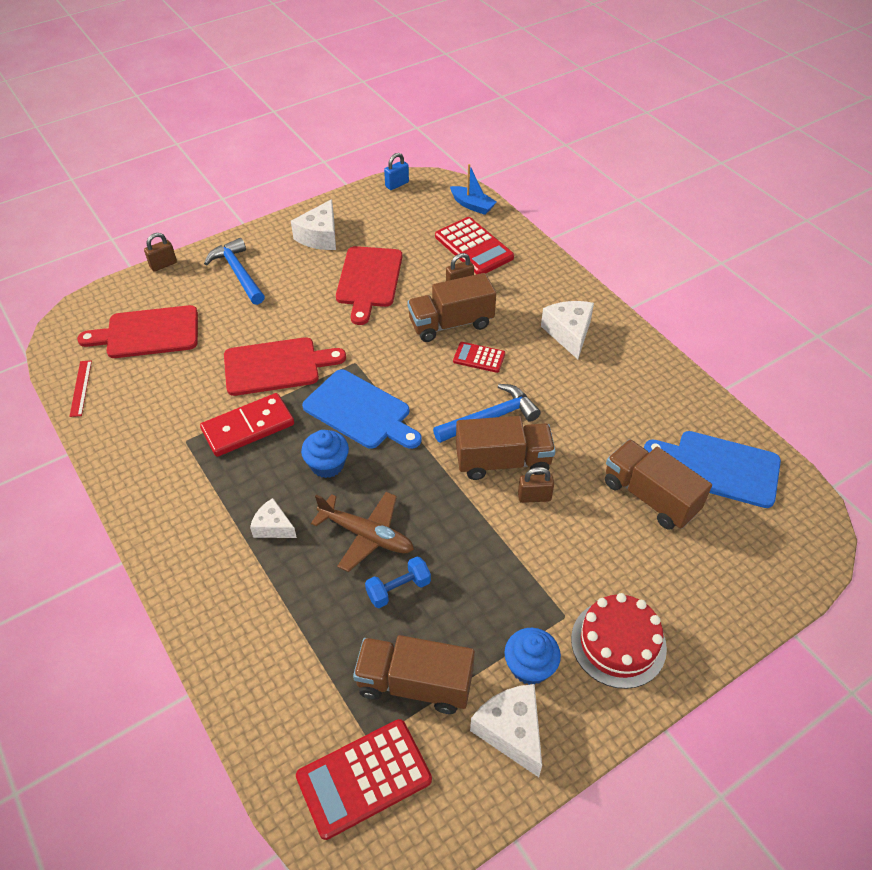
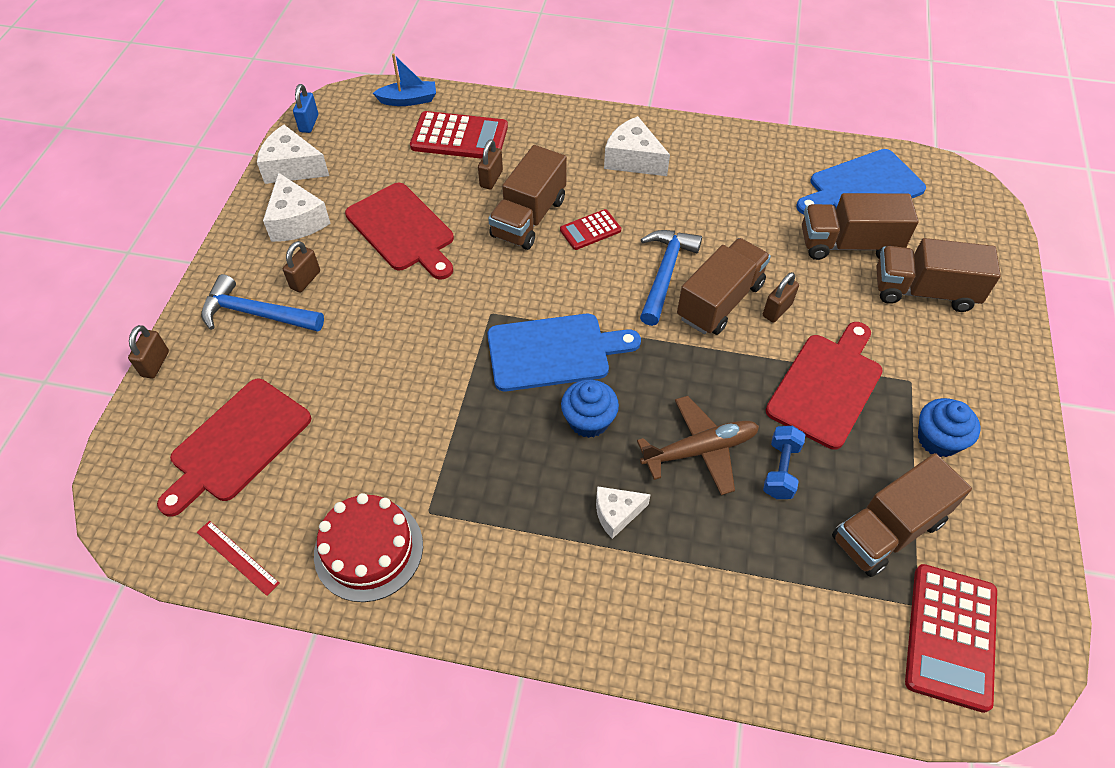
camera: 45 degrees left, 5 degrees up
red domino [200,393,294,457] -> none
red cutting board [224,337,346,396] -> red cutting board moved to [766,322,883,450]
white cheese [470,684,542,777] -> white cheese moved to [257,125,329,184]
red cake [571,593,667,689] -> red cake moved to [314,493,423,602]
none -> brown padlock [283,241,320,293]
none -> brown truck [877,238,1001,312]

